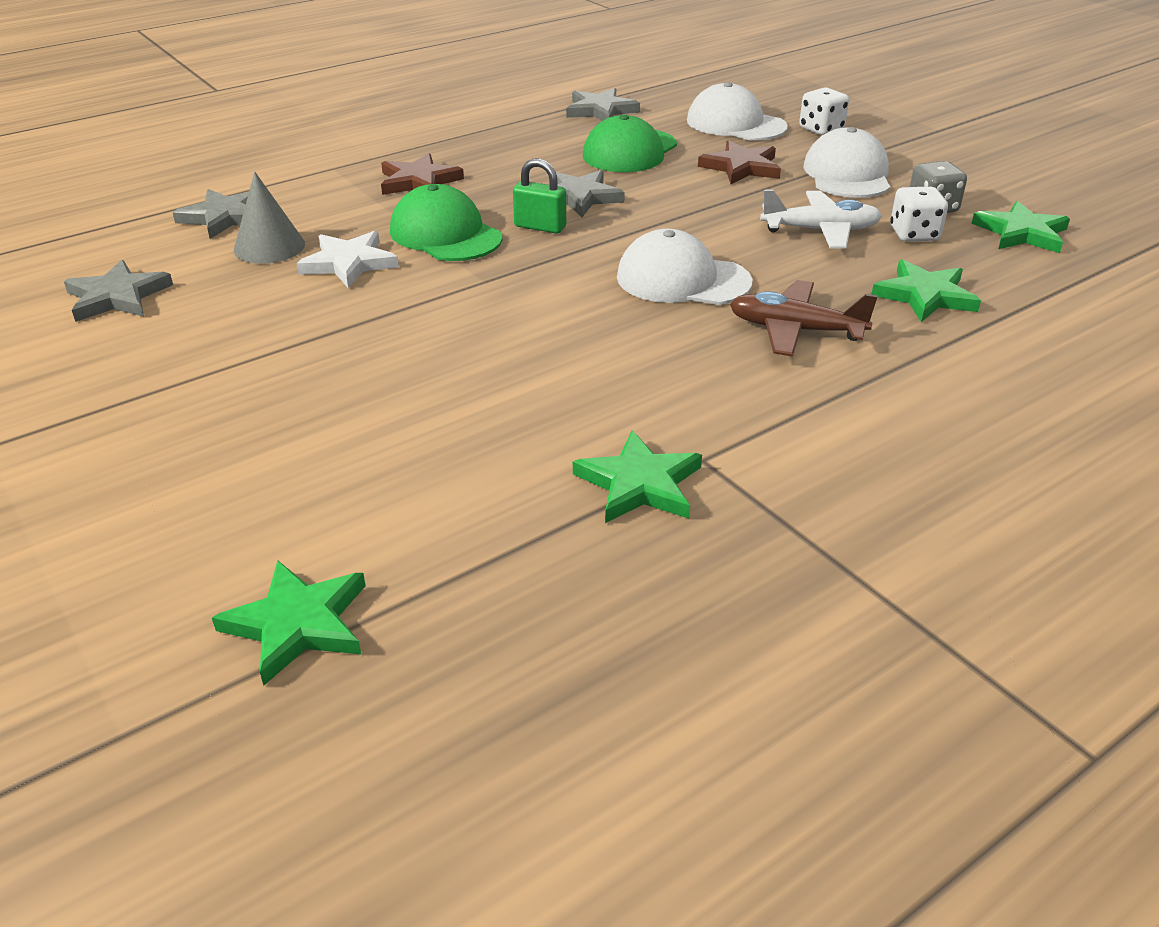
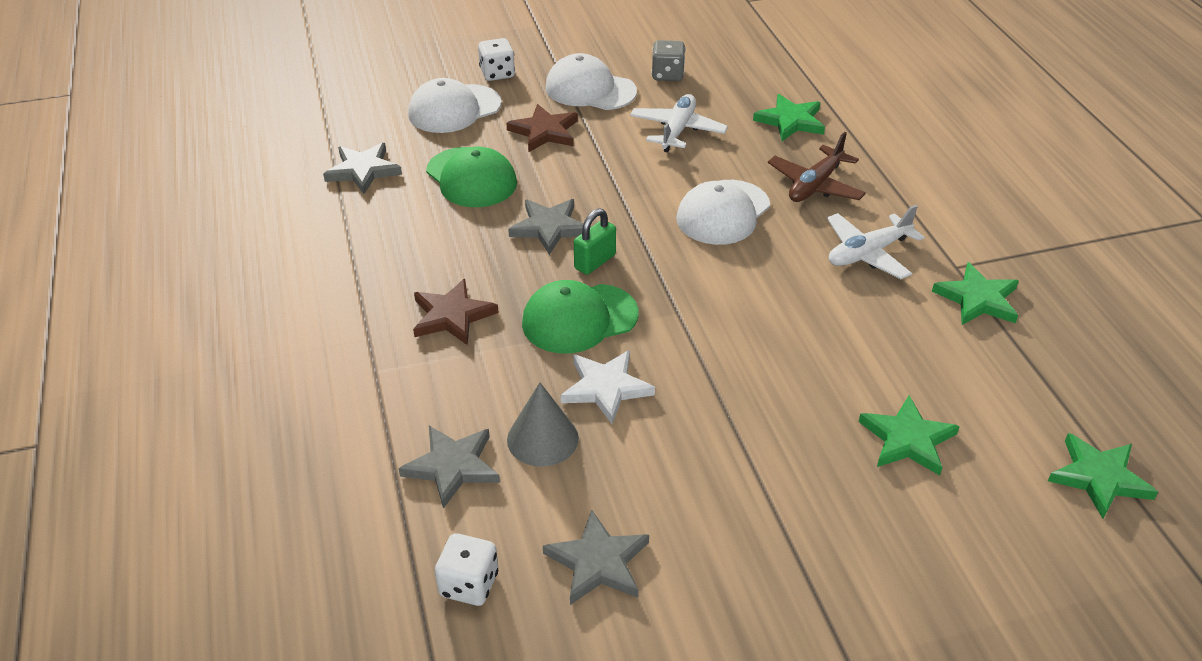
camera: 70 degrees left, 5 degrees up
white dice [890,187,948,242] -> white dice moved to [435,533,498,606]
green star [971,201,1070,253] -> green star moved to [859,395,960,476]
none -> white plane [827,205,924,279]

